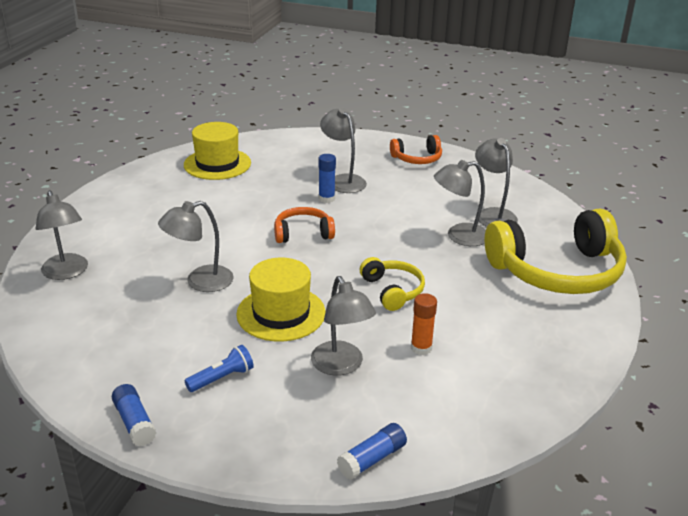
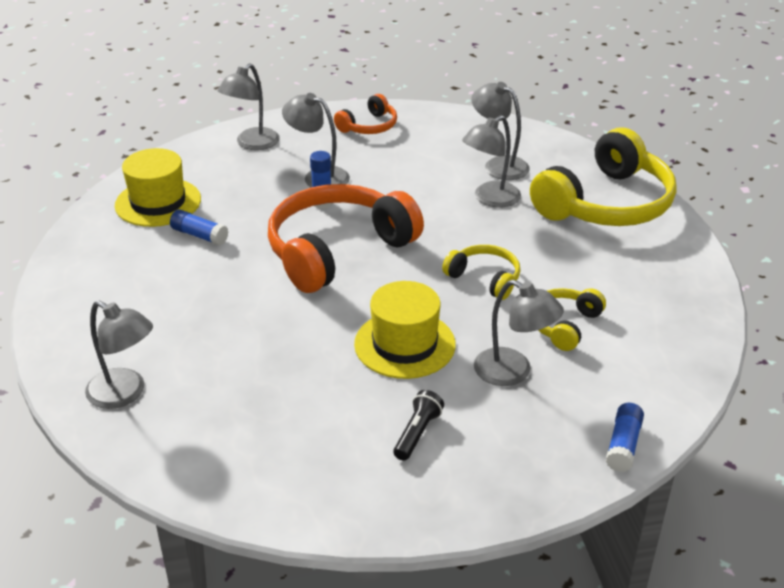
camera: 30 degrees left, 5 degrees up
blue glue stick [112,384,156,446] -> blue glue stick moved to [170,209,229,246]
grey lamp [158,201,234,292] -> grey lamp moved to [217,63,280,150]
blue flashlight [185,345,254,392] -> black flashlight [393,390,444,460]
orange headphones [274,207,335,243] -> orange headphones [268,184,424,293], size x2.06
orange glue stick [411,293,437,355] -> yellow headphones [538,288,606,351]

